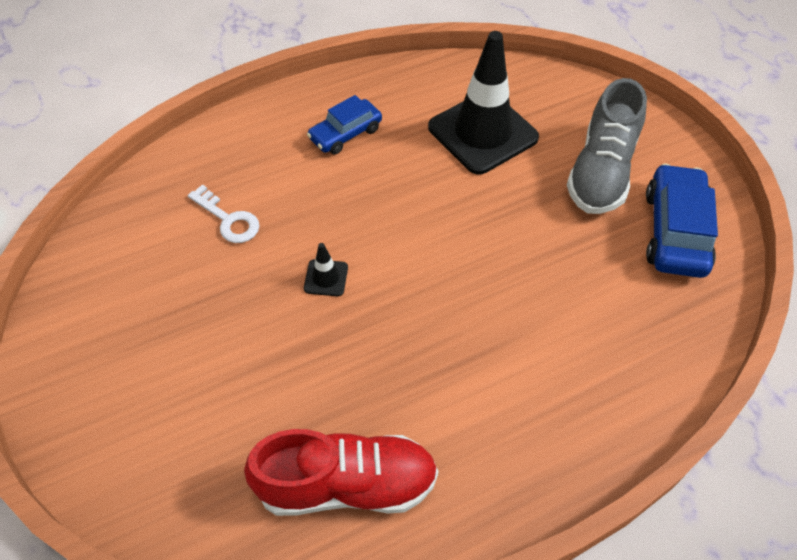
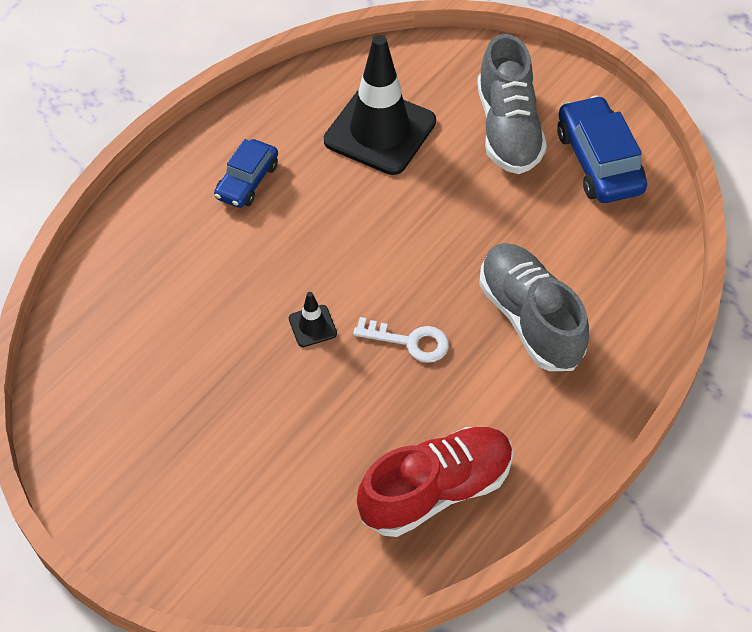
camera: 25 degrees left, 0 degrees up
white key [188,184,259,243] -> white key moved to [353,317,449,363]
none -> grey shoe [479,243,589,371]

